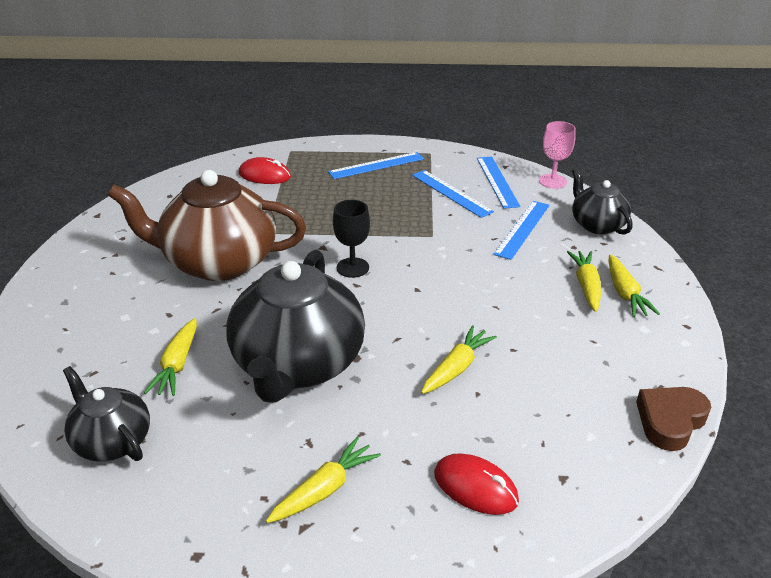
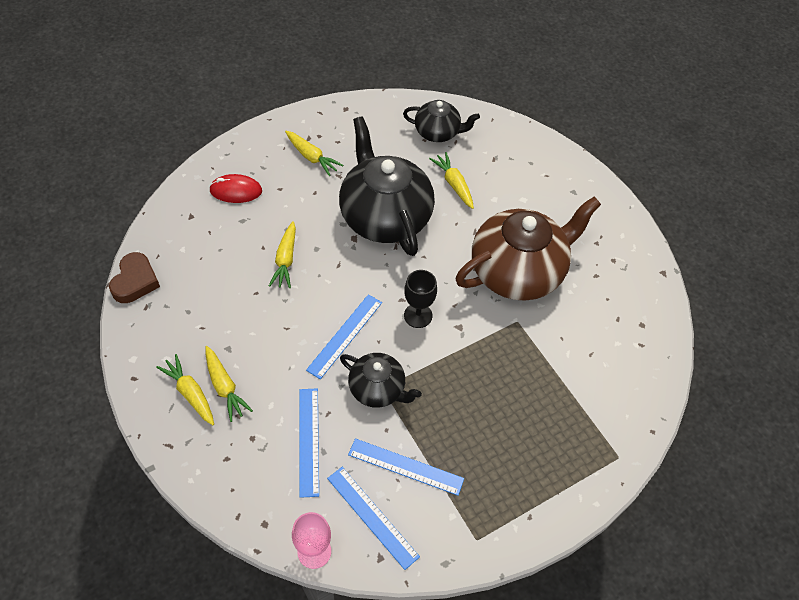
camera: 145 degrees right, 20 degrees up
red mouse [239,157,291,184] -> none
yellow carrot [266,436,381,523] -> yellow carrot turned 60 degrees counterclockwise [285,131,343,176]
blue ruler [328,152,424,179] -> blue ruler moved to [306,294,382,379]
black teapot [572,168,632,235] -> black teapot moved to [340,353,422,408]

